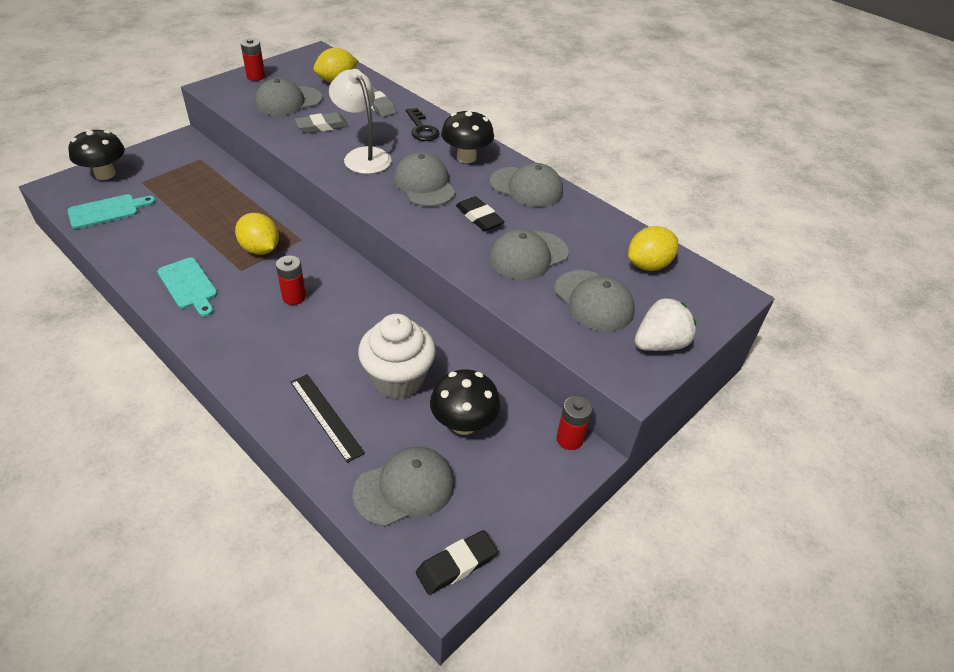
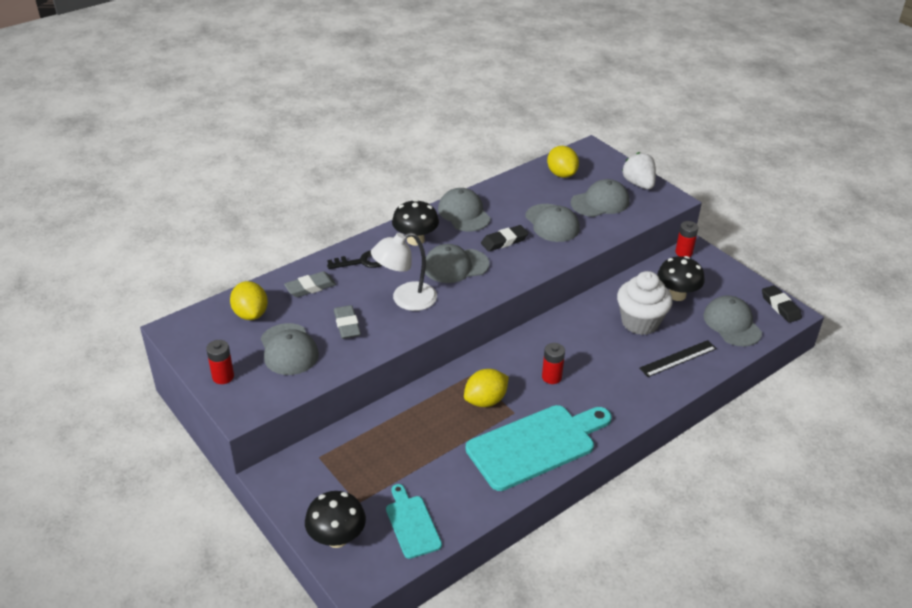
camera: 80 degrees left, 5 degrees down
turquoise cutting board [157,257,218,317] -> turquoise cutting board [466,405,612,491], size x1.88
grey cap [490,163,563,207] -> grey cap turned 60 degrees counterclockwise [438,188,491,232]

